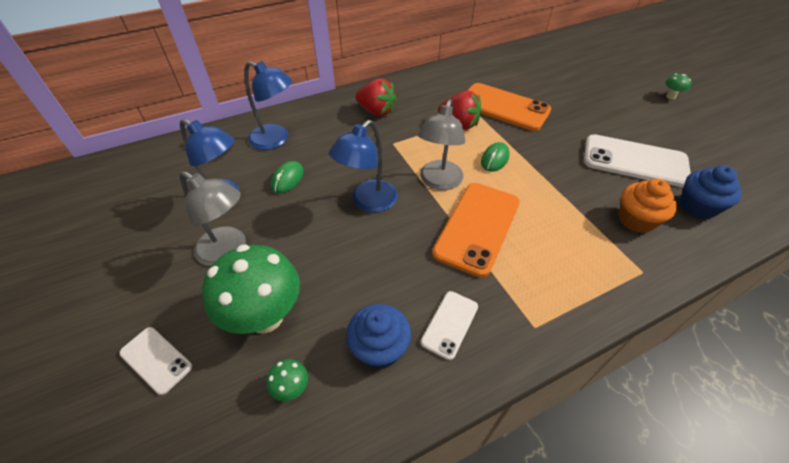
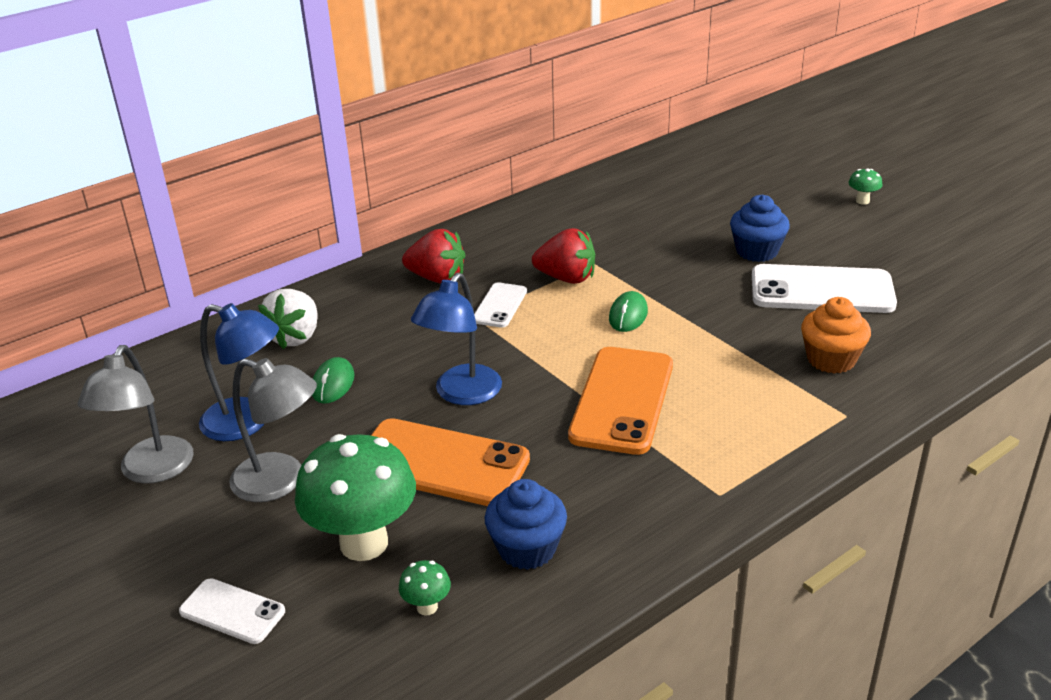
camera: 10 degrees left, 15 degrees down
blue lamp [244,61,292,150] -> white strawberry [258,289,318,349]
grey lamp [418,99,465,190] -> grey lamp moved to [78,345,194,484]
white phone [421,291,478,360] -> white phone moved to [474,282,527,328]
orange phone [467,83,551,131] -> orange phone moved to [371,418,530,506]
blue cupcake [680,165,742,219] -> blue cupcake moved to [730,195,790,262]

